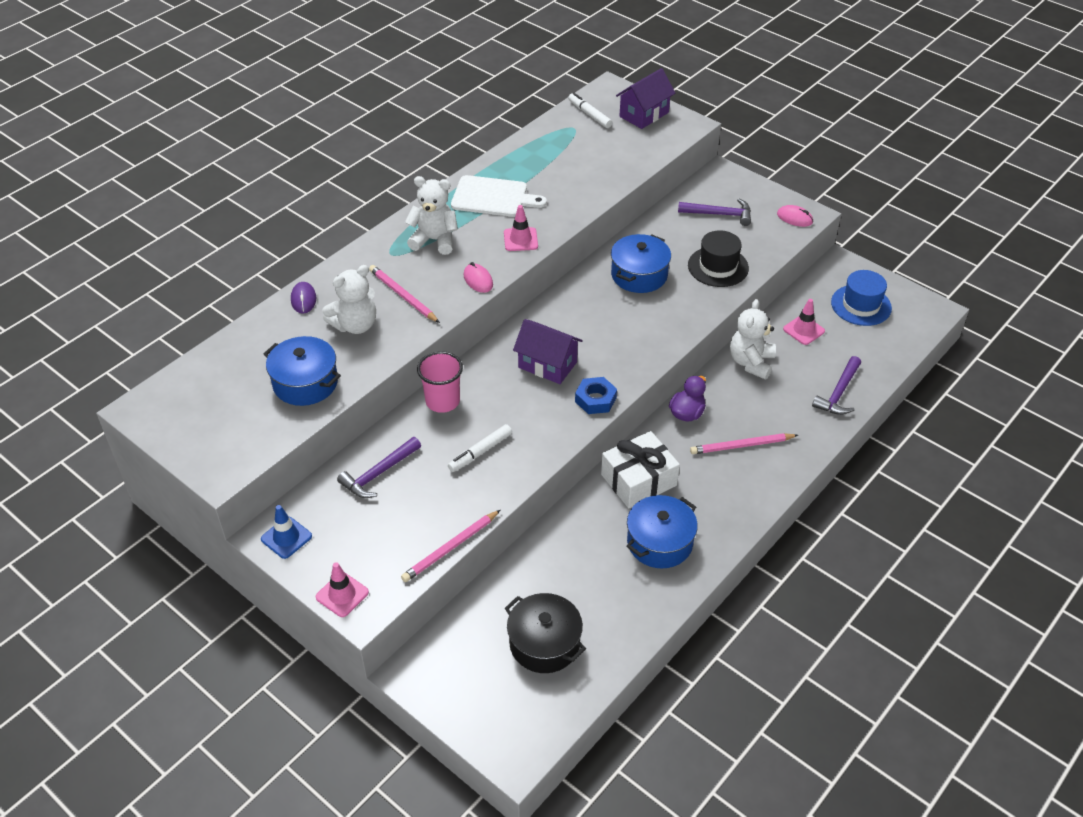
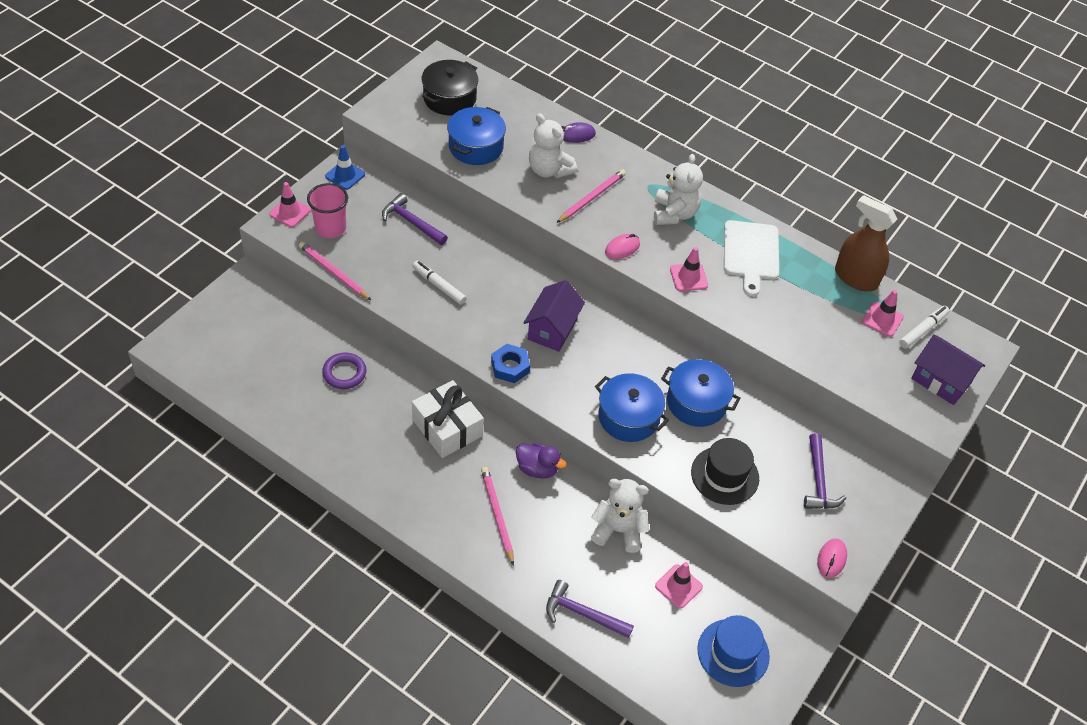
camera: 80 degrees right, 5 degrees up
pink cup [417,351,463,413] -> pink cup moved to [307,183,348,238]
black pot [505,593,586,673] -> black pot moved to [422,60,478,115]
blue pot [626,495,698,568] -> blue pot moved to [595,373,669,442]
none -> purple ring [322,353,366,389]
none -> brown spray bottle [835,195,897,291]
none -> pink traffic cone [862,290,904,337]

